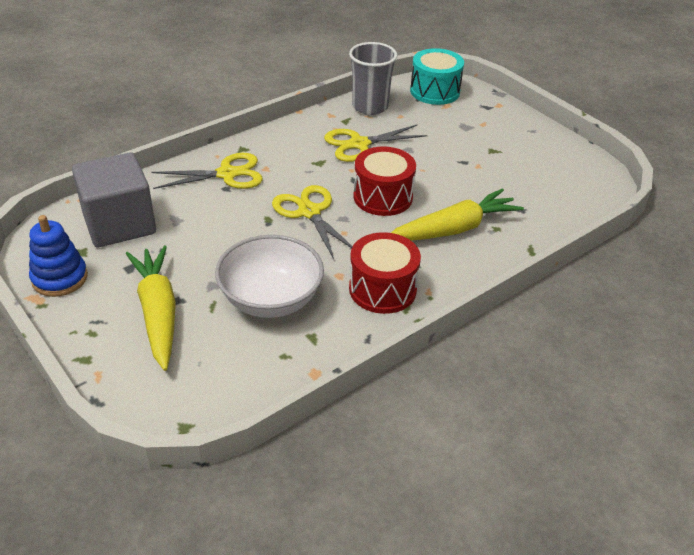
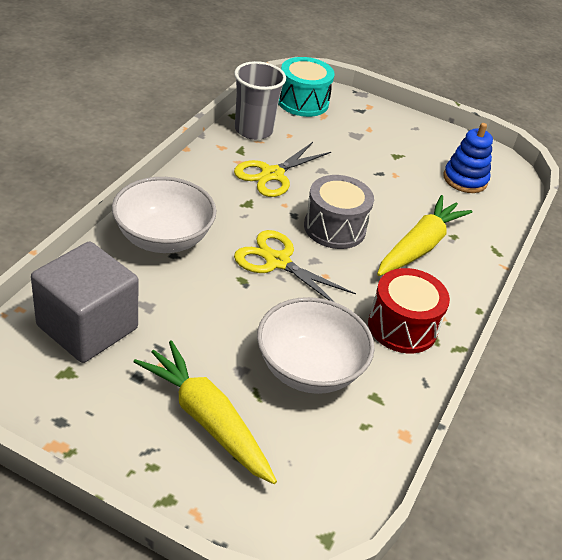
camera: 30 degrees left, 0 degrees up
blue stacking toy [29,215,88,297] -> blue stacking toy moved to [443,123,493,193]
yellow scissors [152,153,263,189] -> white bowl [112,177,216,253]
red drum [353,146,416,216] -> grey drum [304,175,374,249]

